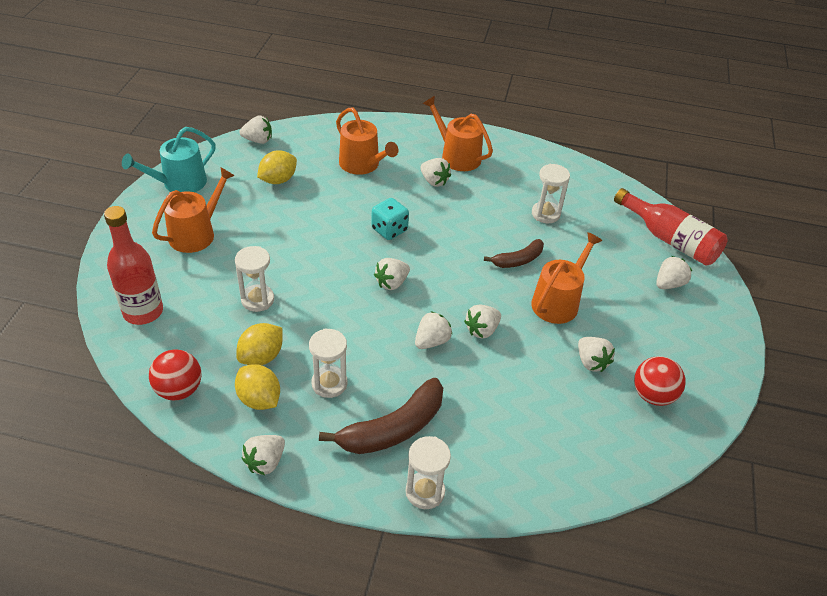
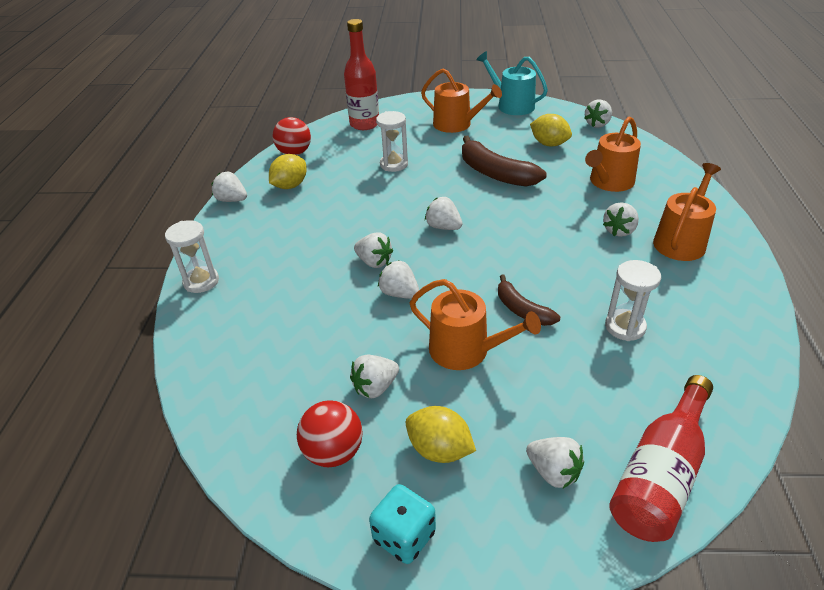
camera: 85 degrees right, 5 degrees down
yellow lemon [236,323,283,365] -> yellow lemon moved to [406,406,476,463]
white strawberry [240,115,272,144] -> white strawberry turned 45 degrees clockwise [585,99,612,128]
white hourglass [309,328,347,398] -> none
brown banana [319,378,443,454] -> brown banana moved to [462,136,546,187]
turquoise dice [371,198,409,240] -> turquoise dice moved to [369,484,436,564]

